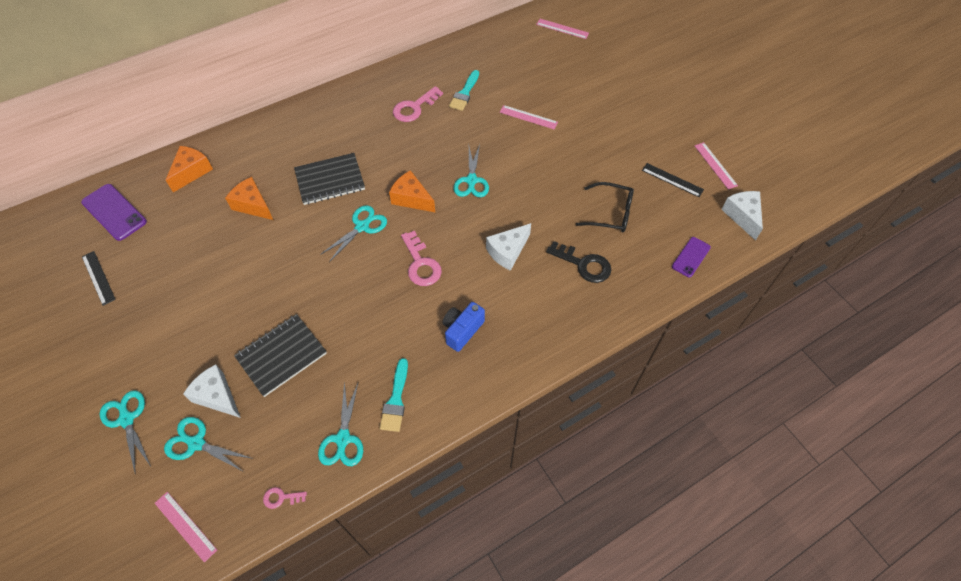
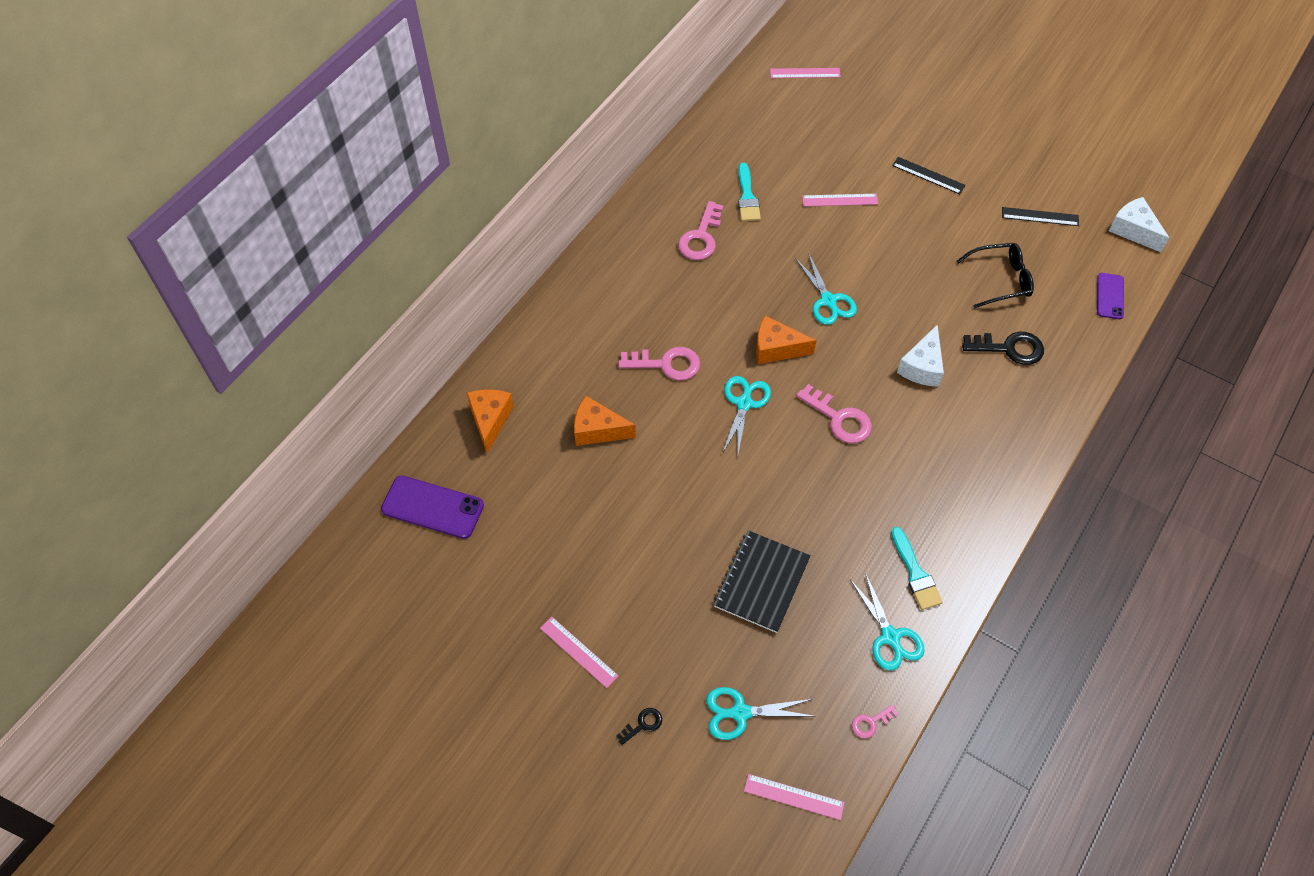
camera: 25 degrees left, 0 degrees up
black ruler [82,251,116,306] -> black ruler moved to [892,157,966,194]
turquoise scissors [100,390,151,475] -> black key [616,708,662,745]
white cheese [183,364,241,418] -> none
black notebook [294,153,365,205] -> pink key [619,347,700,380]
blue camera [442,302,485,352] -> none
pink ruler [694,142,738,189] -> pink ruler moved to [540,617,619,688]

